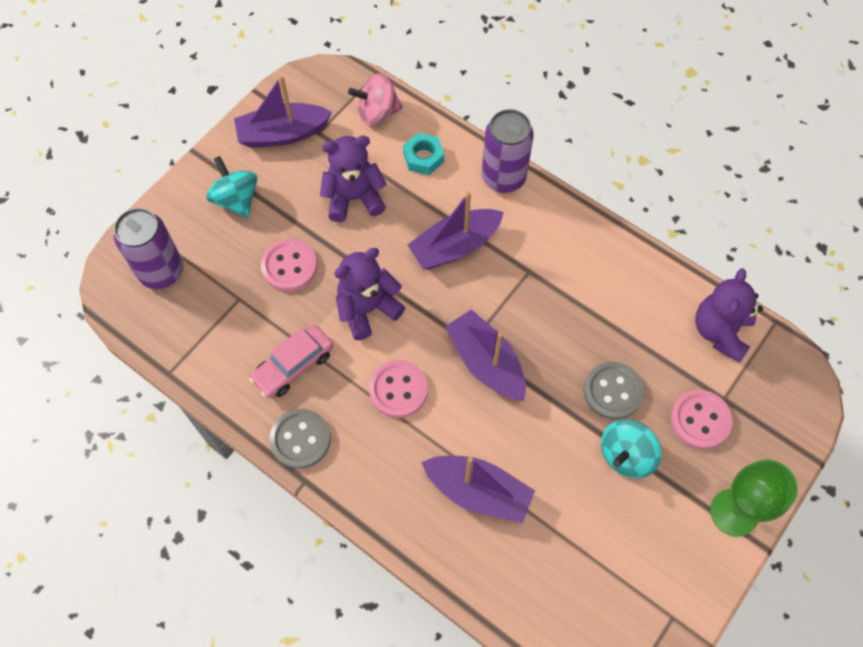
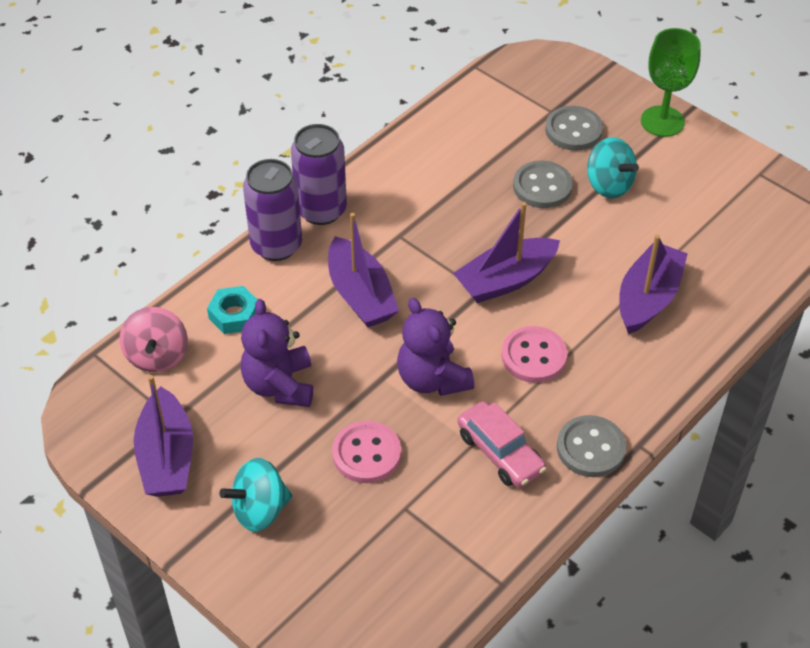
camera: 85 degrees left, 15 degrees down
purple can [114,208,183,289] -> purple can moved to [291,124,347,225]
pink button [670,390,732,449] -> grey button [545,106,603,151]
purple teddy bear [695,268,763,363] -> none

